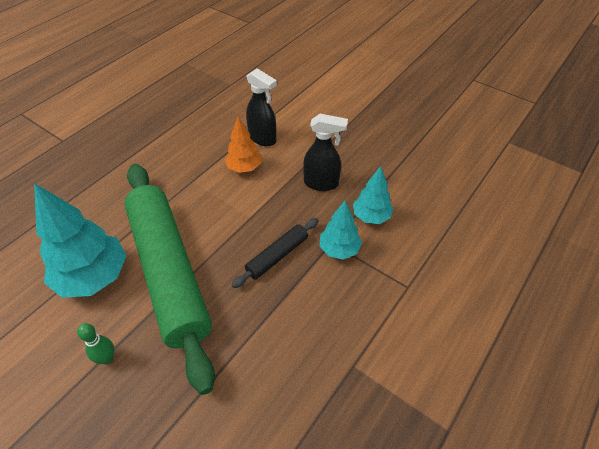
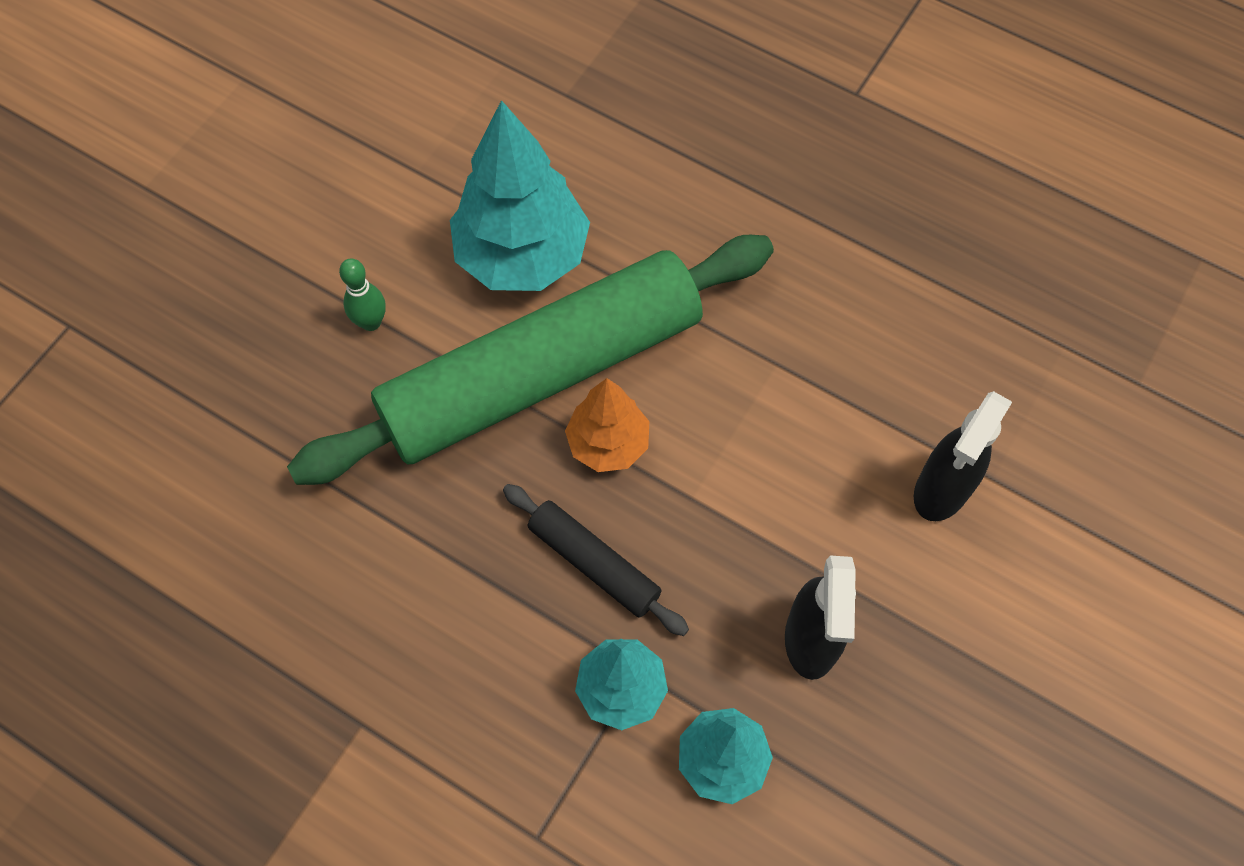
camera: 85 degrees right, 15 degrees up
orange tree [225,117,261,173] -> orange tree moved to [565,378,649,472]

